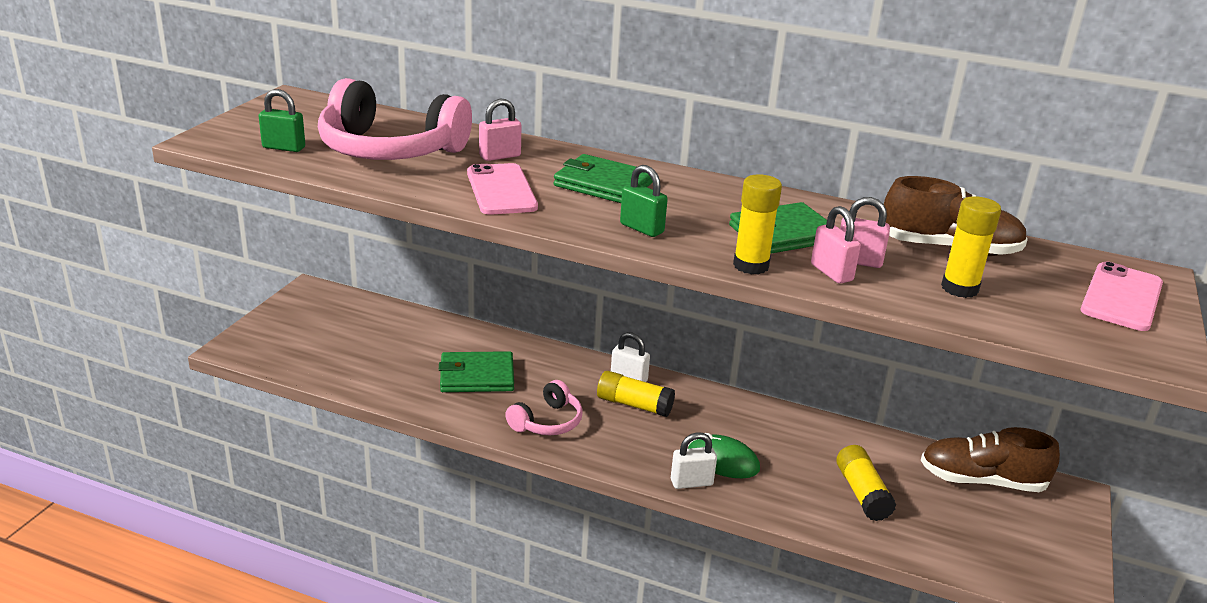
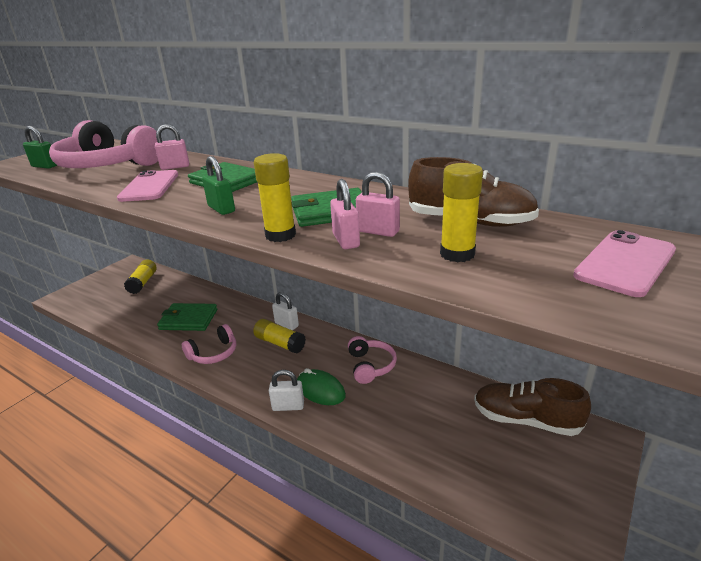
camera: 15 degrees right, 0 degrees up
yellow glue stick [836,445,896,521] -> yellow glue stick moved to [124,260,157,294]
none -> pink headphones [348,336,397,384]

